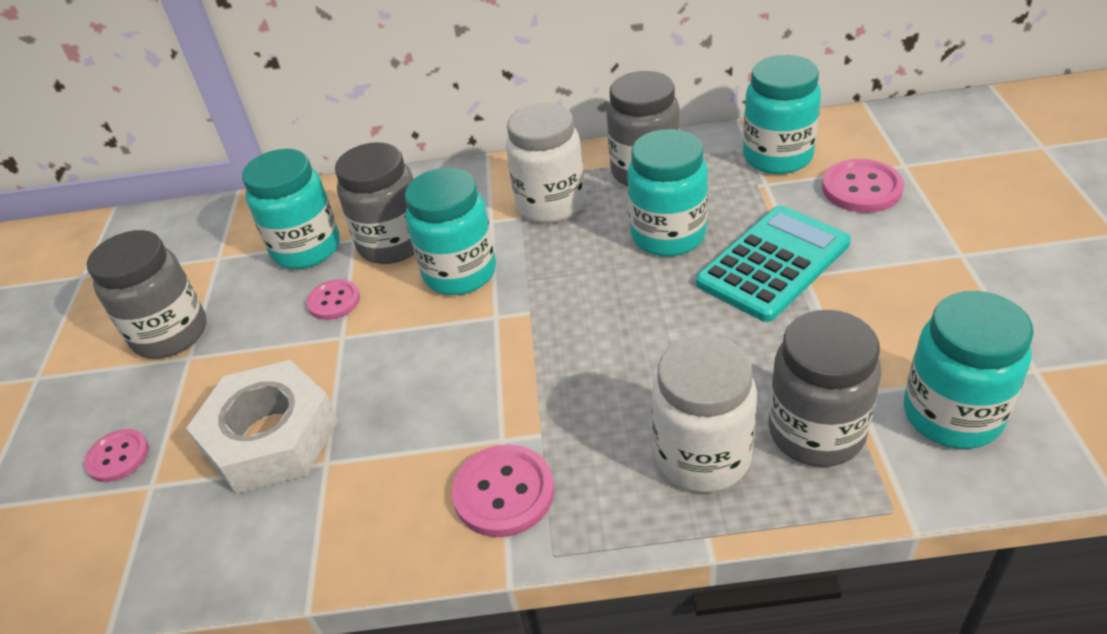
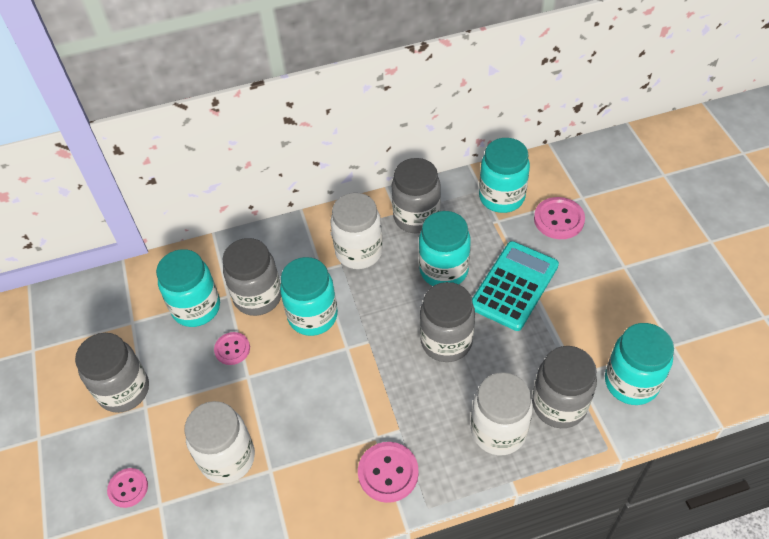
camera: 15 degrees left, 10 degrees up
white nut [186,360,338,494] -> white jar [184,401,255,484]
none -> grey jar [420,282,475,362]

